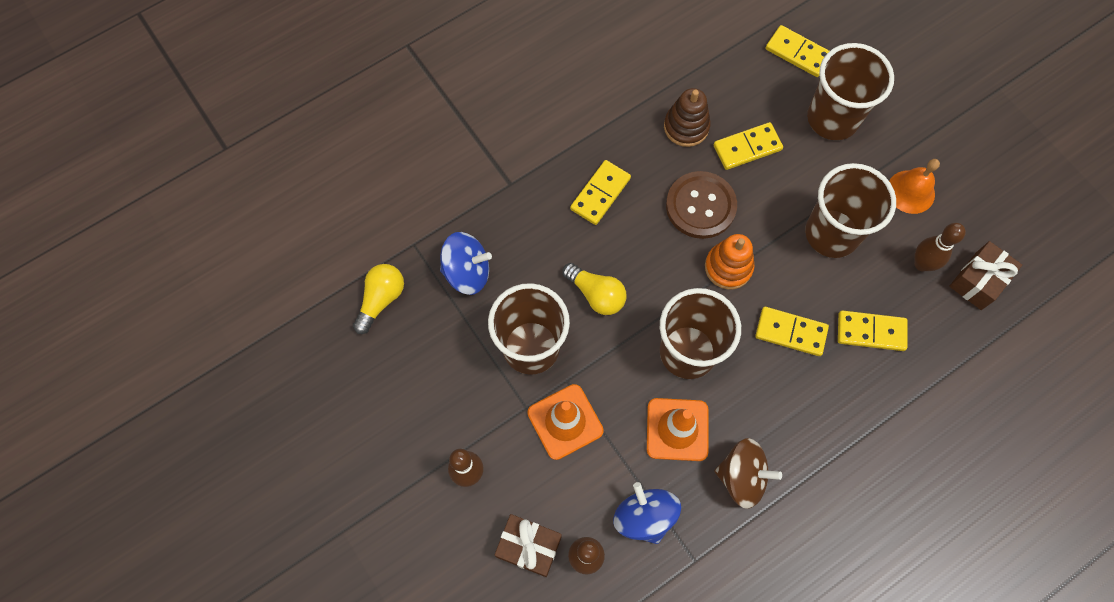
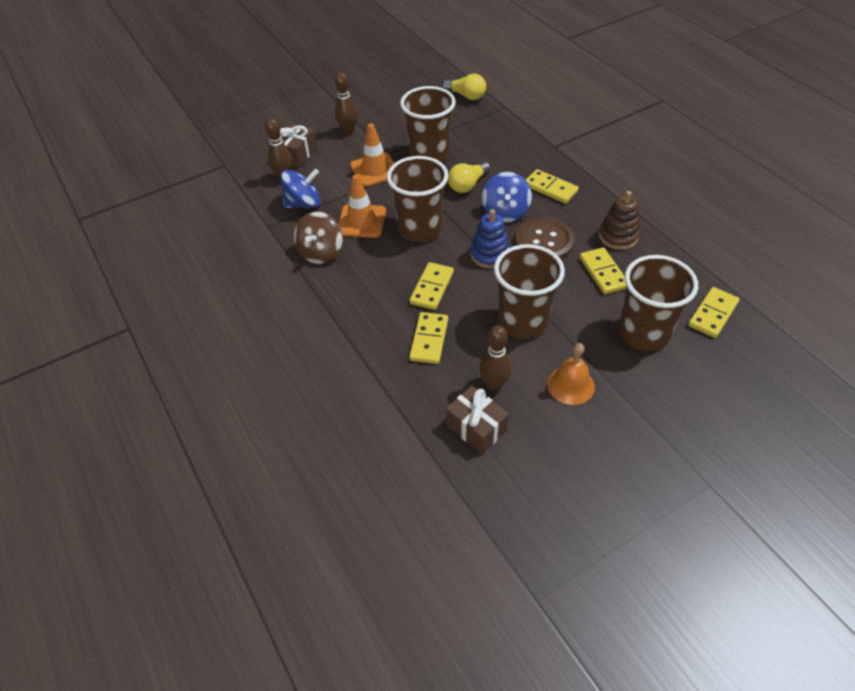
camera: 95 degrees right, 20 degrees down
blue spinning top [440,232,492,295] -> blue spinning top moved to [482,172,532,223]
orange stacking toy [705,234,754,289] -> blue stacking toy [471,209,510,268]

